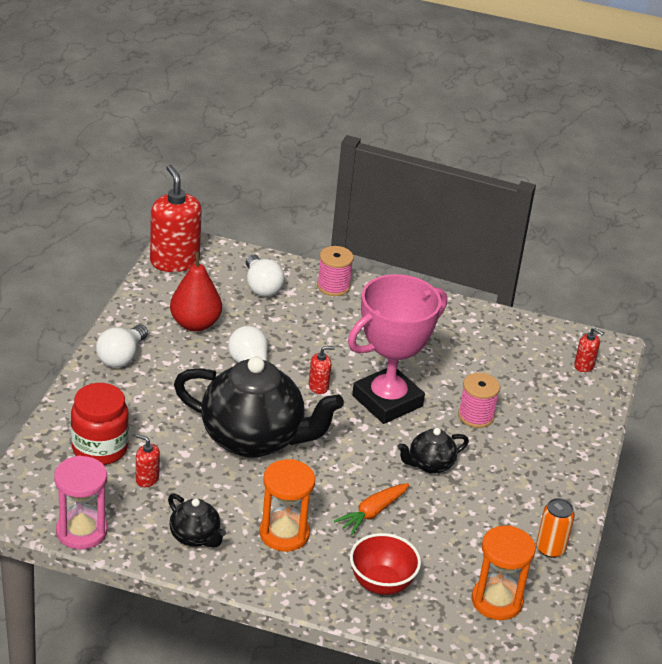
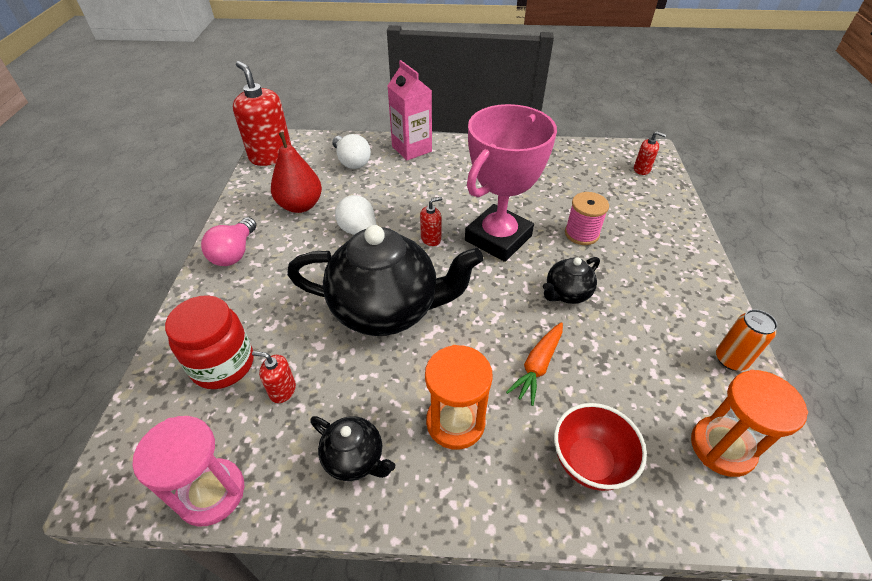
camera: 10 degrees left, 10 degrees up
white light bulb [96,325,148,367] -> pink light bulb [201,217,256,266]
pink spool [317,246,354,296] -> pink carton [388,60,432,160]

